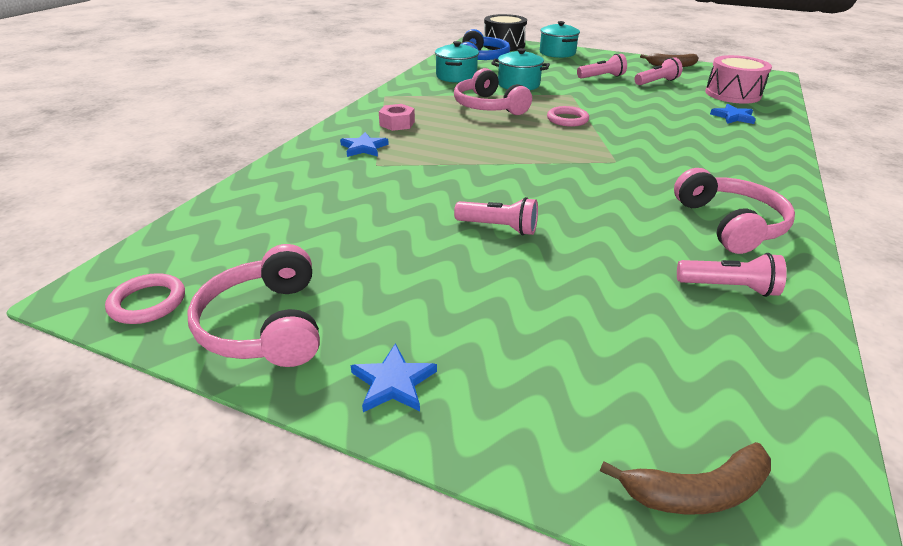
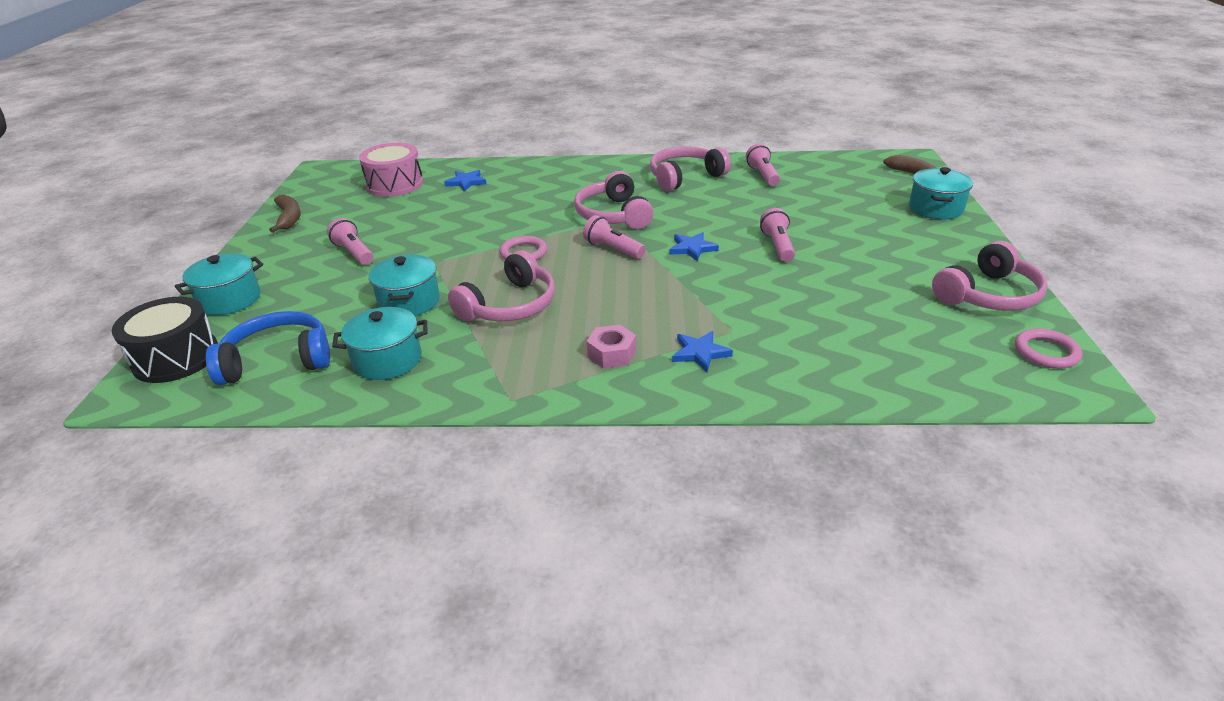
camera: 110 degrees left, 0 degrees up
blue star [351,343,437,412] -> blue star moved to [669,232,719,261]
pink flashlight [634,57,683,85] -> pink flashlight moved to [583,215,646,259]
none -> pink headphones [574,171,654,229]
none -> turquoise pot [909,167,973,219]

